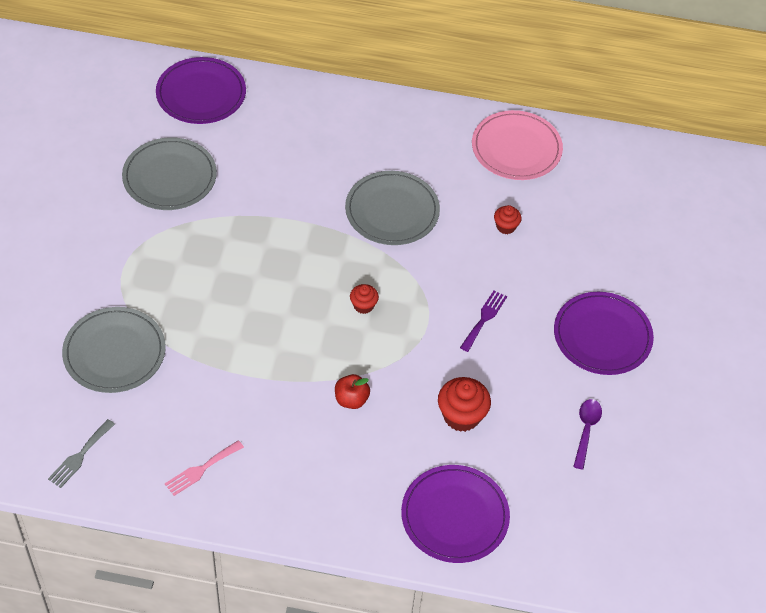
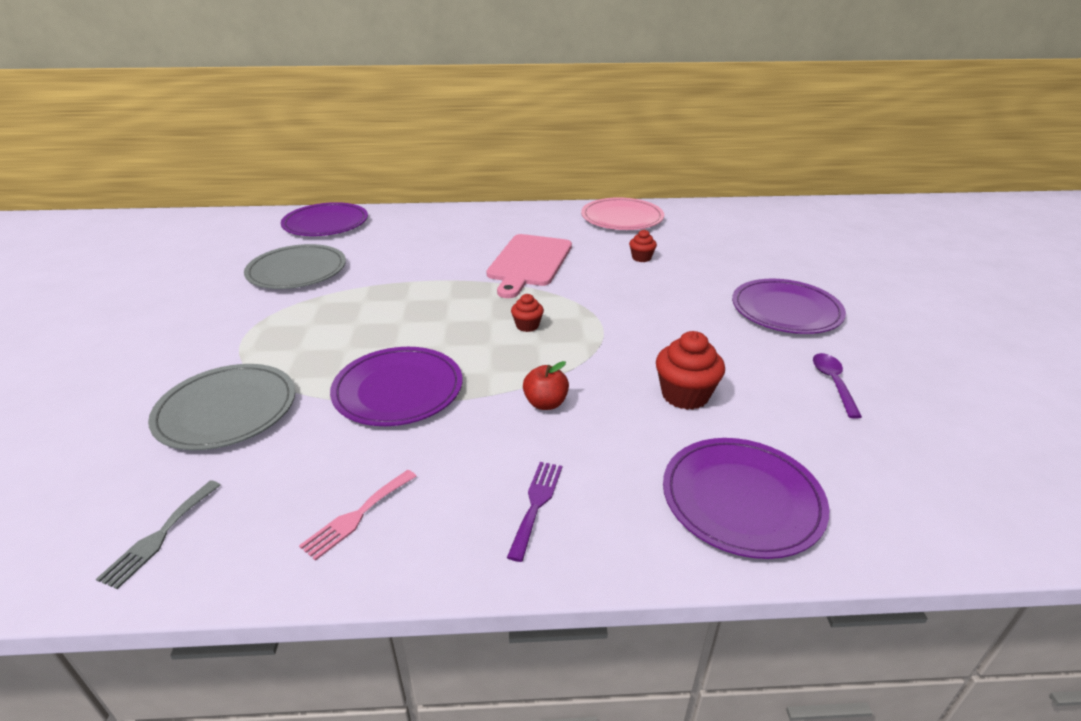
camera: 10 degrees left, 20 degrees down
grey plate [345,171,440,245] -> pink cutting board [486,234,572,298]
purple fork [460,290,507,352] -> purple fork moved to [507,462,562,562]
none -> purple plate [330,347,462,426]

